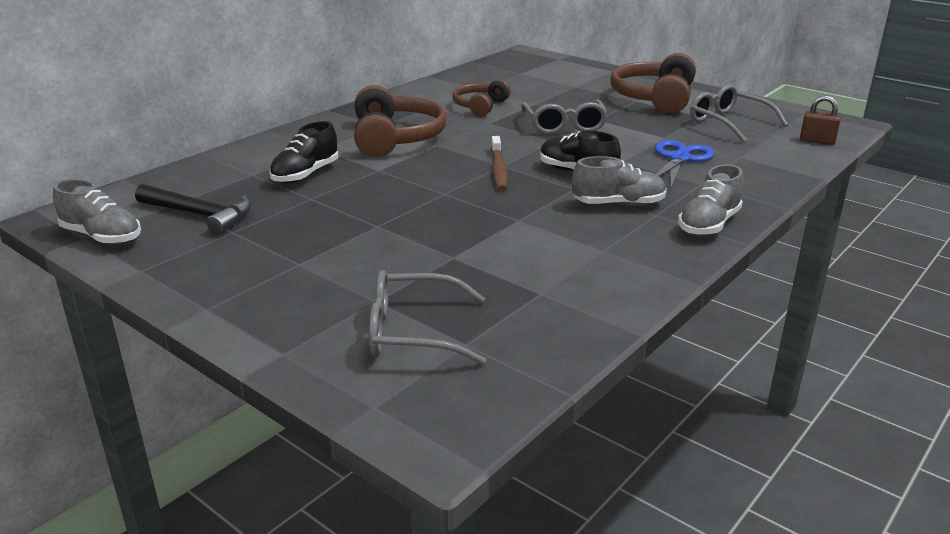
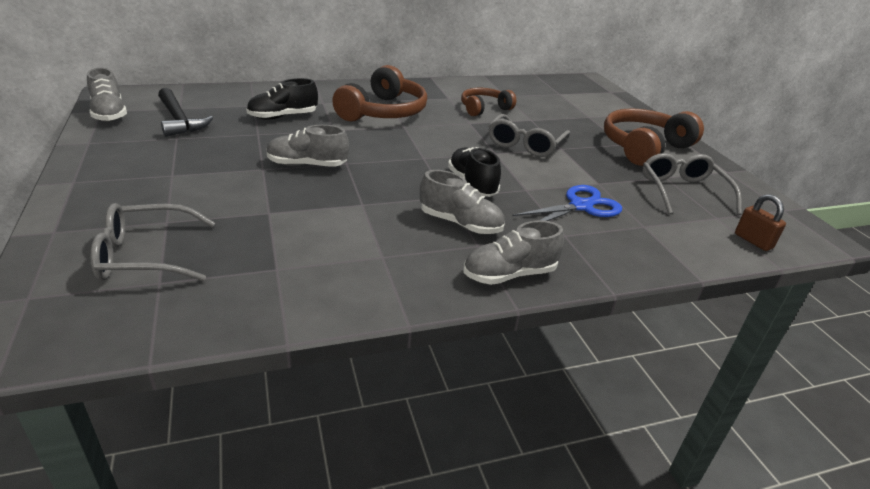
camera: 30 degrees right, 5 degrees up
grey glasses [369,270,487,365] -> grey glasses turned 45 degrees counterclockwise [91,203,215,281]
brown toothbrush [491,136,508,191] -> none
none -> grey shoe [266,125,349,167]

